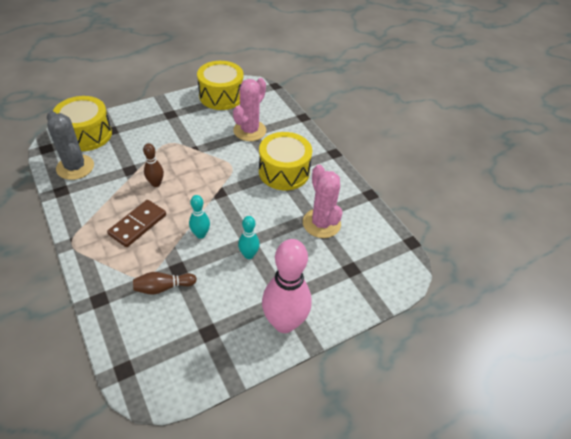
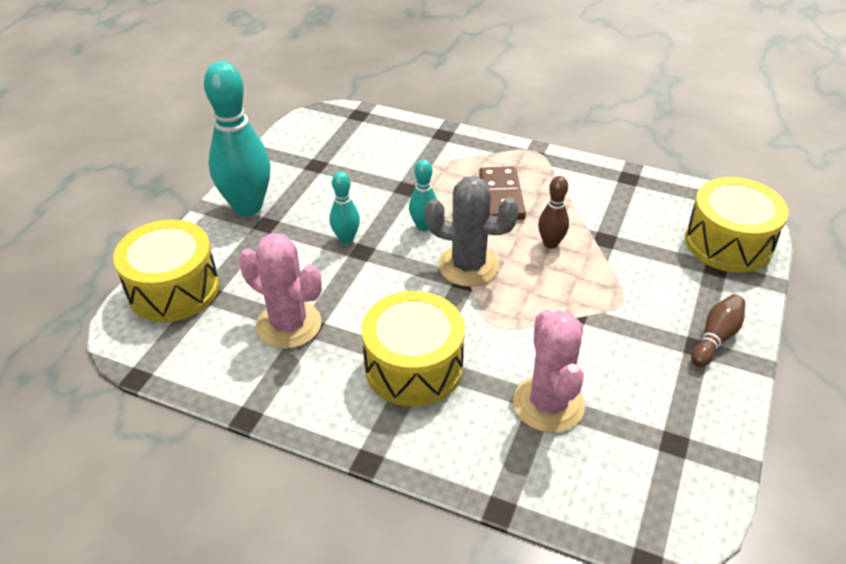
camera: 145 degrees right, 5 degrees down
grey cactus [47,111,94,180] -> grey cactus moved to [425,176,519,287]
brown bowling pin [133,272,197,295] -> brown bowling pin moved to [691,294,745,367]
yellow drum [197,61,243,110] -> yellow drum moved to [113,220,219,322]
pink bowling pin [262,239,312,333] -> turquoise bowling pin [204,61,271,216]

